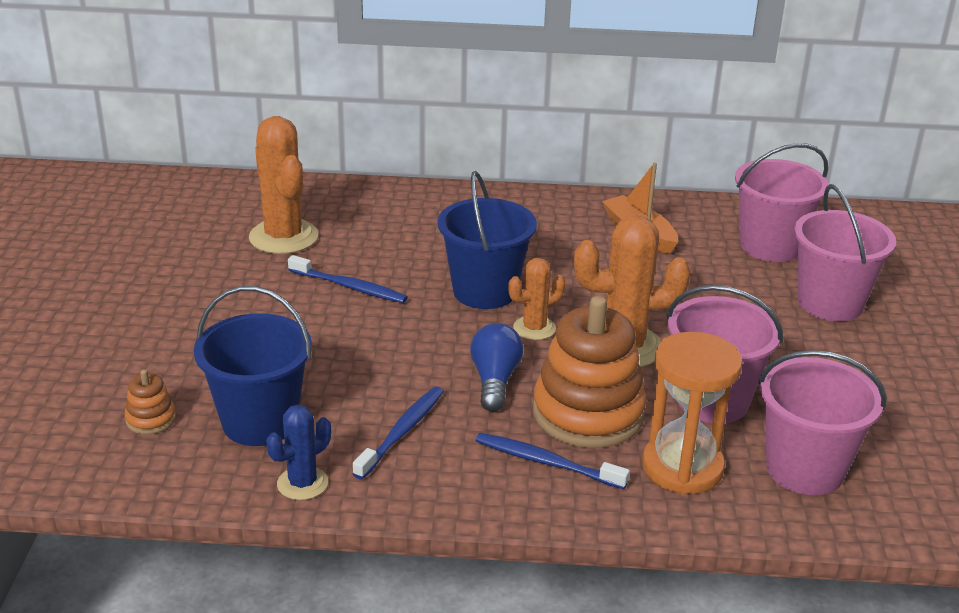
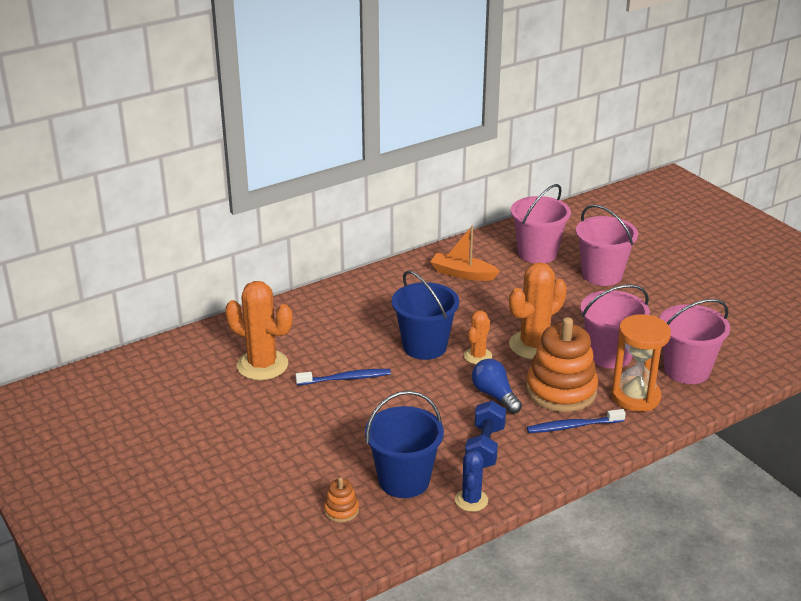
camera: 35 degrees left, 0 degrees up
blue toothbrush [353,386,444,479] -> blue dumbbell [465,401,506,468]

